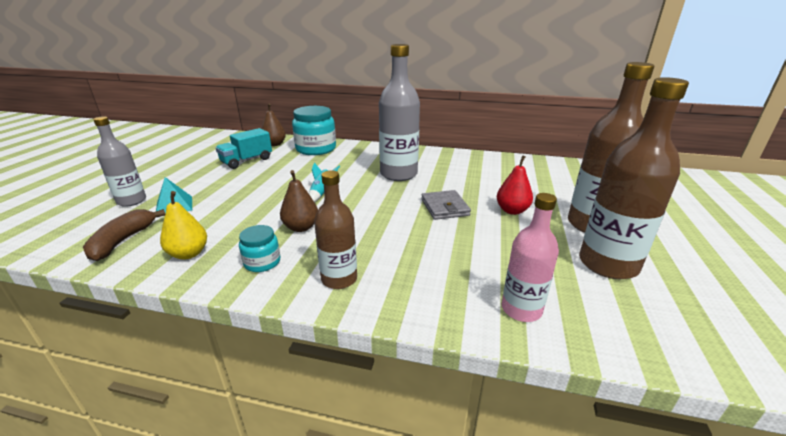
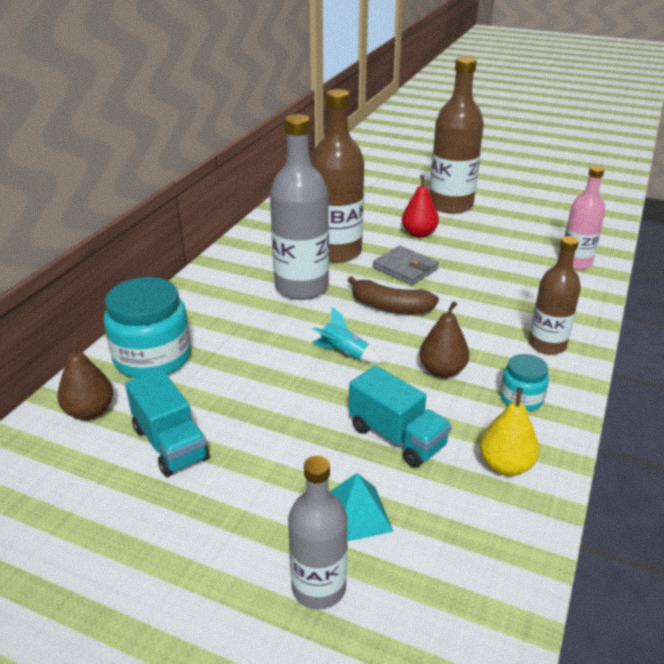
camera: 80 degrees left, 5 degrees up
brown banana [83,209,165,261] -> brown banana moved to [347,276,439,314]
grey wallet [421,190,471,220] -> grey wallet turned 45 degrees clockwise [373,246,439,285]
brown bottle [579,77,689,279] -> brown bottle moved to [311,89,364,263]
none -> turquoise truck [349,365,452,468]

